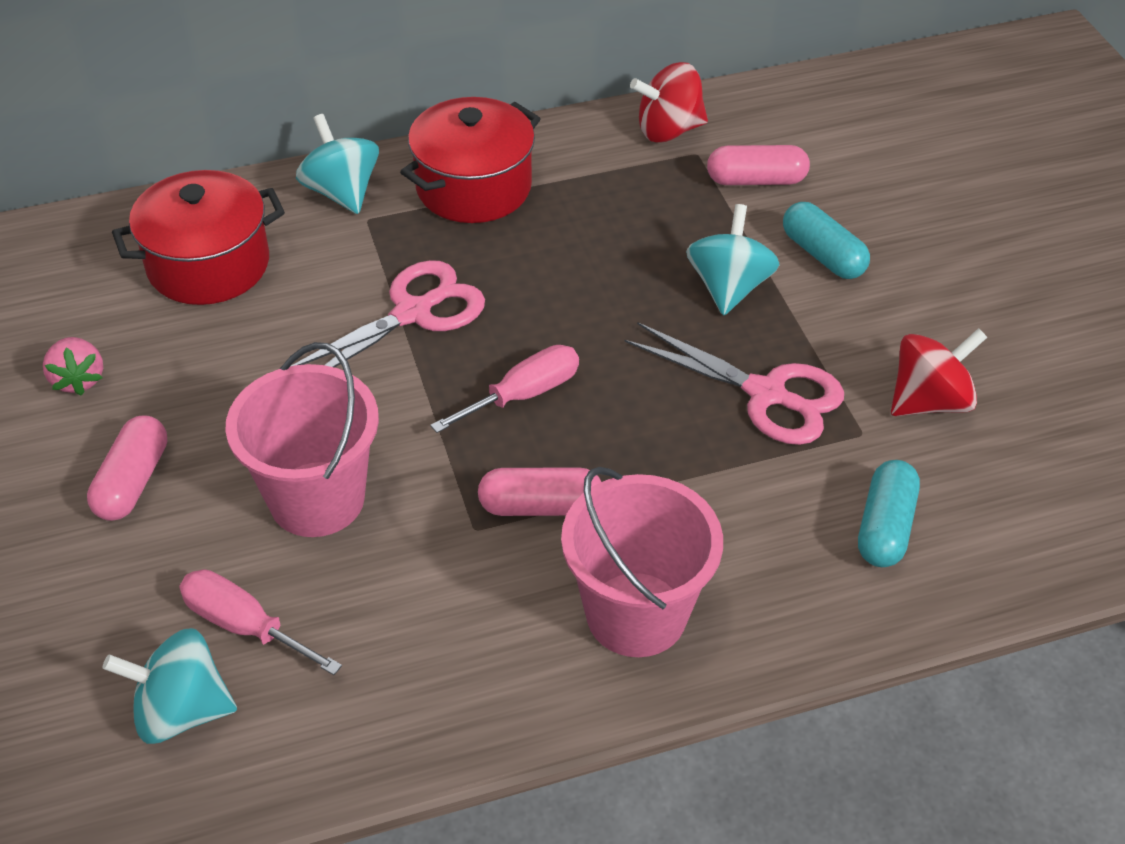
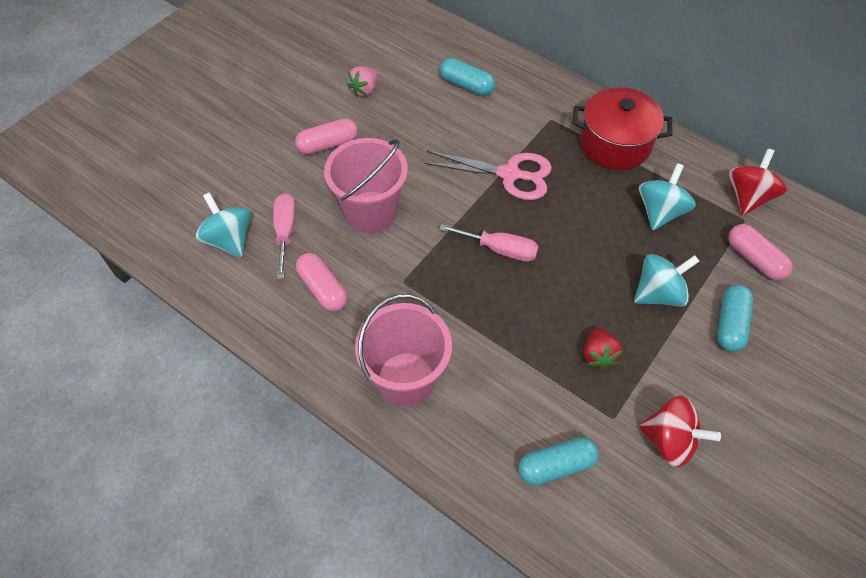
camera: 55 degrees right, 10 degrees up
red pot [112,170,285,305] -> turquoise capsule [440,58,495,96]
turquoise spinning top [296,114,379,214] -> turquoise spinning top moved to [639,163,696,230]
pink capsule [478,467,601,516] -> pink capsule moved to [296,253,347,311]
pink scissors [624,322,844,445] -> red strawberry [584,328,622,370]
red spinning top [630,62,708,143] -> red spinning top turned 75 degrees clockwise [729,149,787,215]

